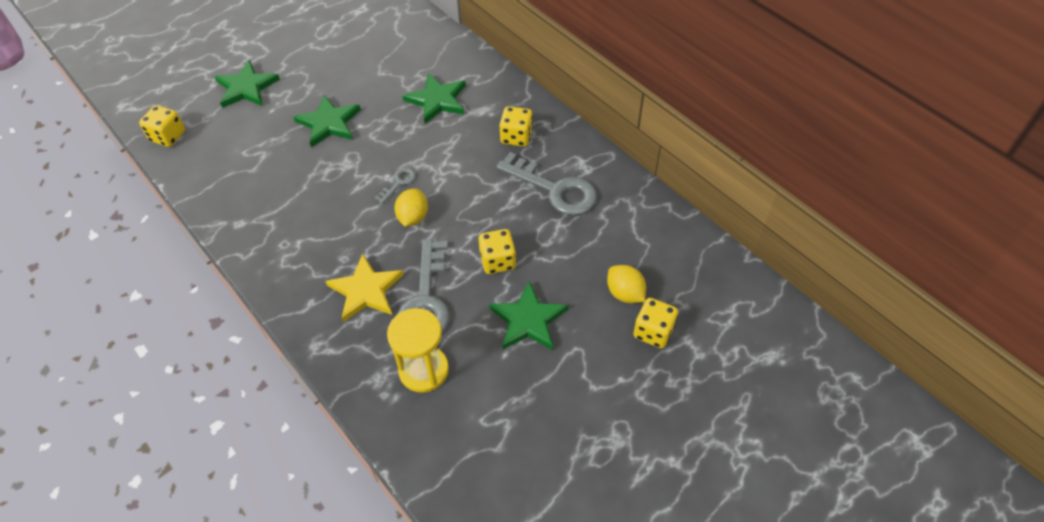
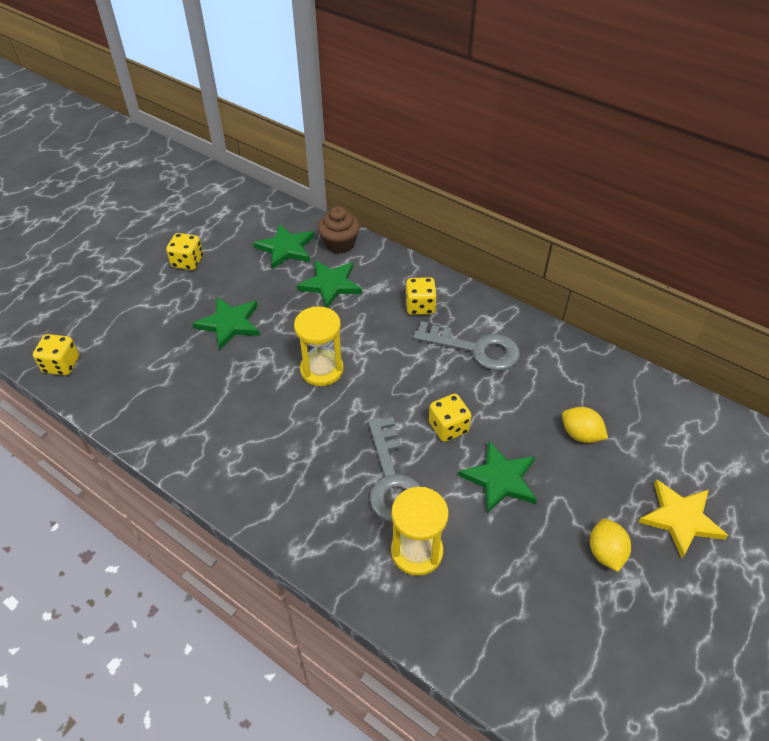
camera: 15 degrees left, 5 degrees down
green star [215,60,280,108] -> green star moved to [253,224,314,269]
yellow star [325,254,404,322] -> yellow star moved to [638,480,728,558]
grey key [374,167,416,204] -> yellow hourglass [294,306,344,386]
yellow lemon [394,188,428,227] -> yellow lemon moved to [590,519,631,572]
yellow dice [634,298,678,348] -> yellow dice moved to [166,233,203,270]
none -> brown cupcake [318,206,360,254]

